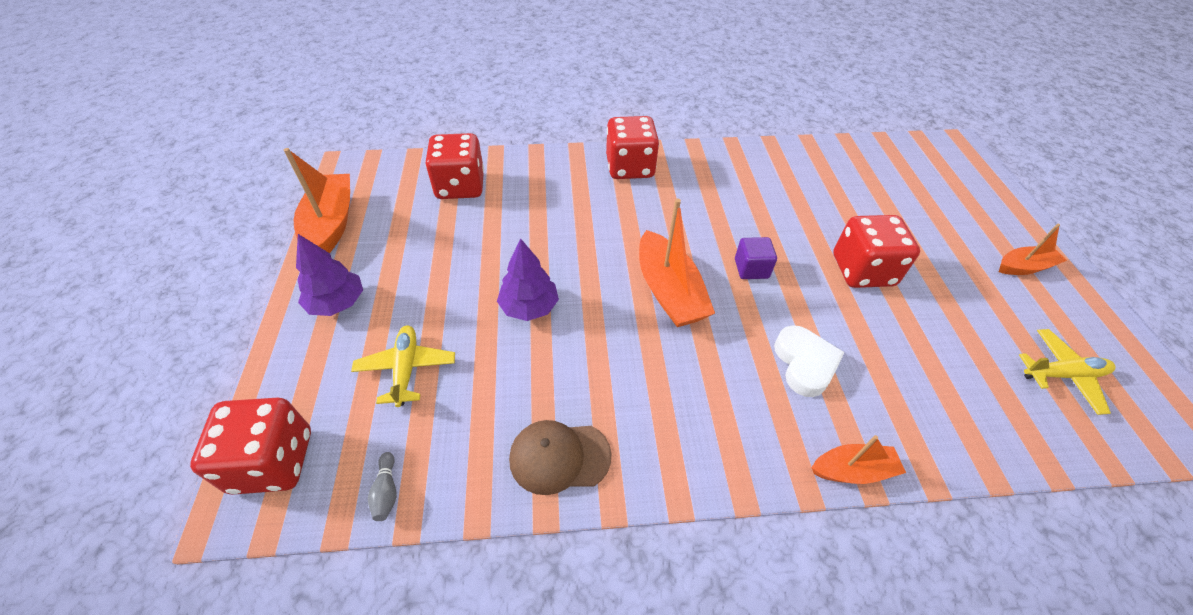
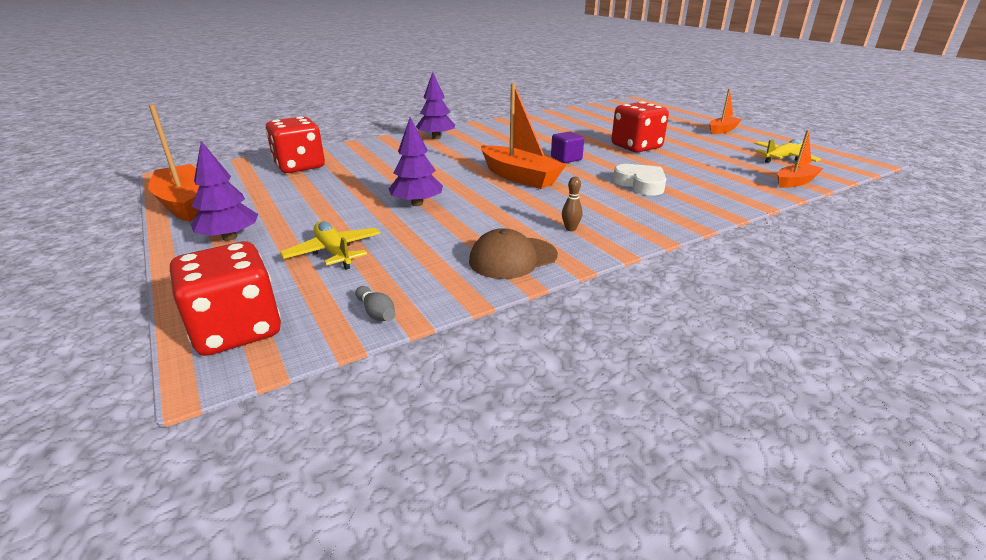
camera: 25 degrees left, 20 degrees down
red dice [606,116,659,179] -> purple tree [416,72,455,139]
orange boat [811,435,906,484] -> orange boat moved to [777,130,823,188]
none -> brown bowling pin [562,177,583,231]

